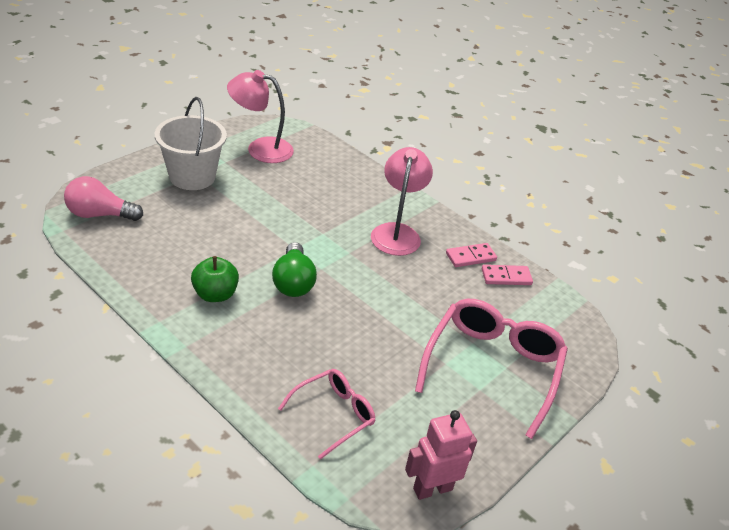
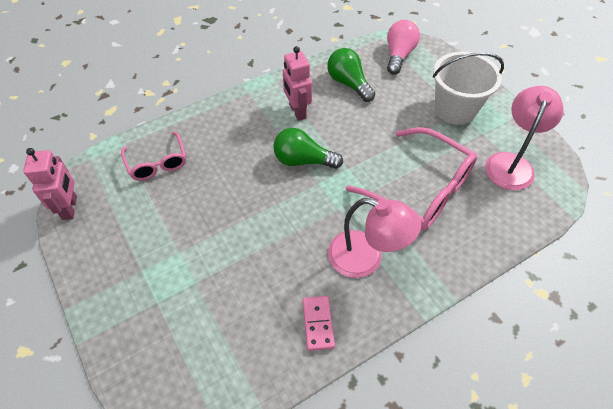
camera: 110 degrees right, 15 degrees up
green apple [191,256,239,302] -> pink robot [283,46,312,121]
pink glasses [415,299,568,439] -> pink glasses moved to [346,127,477,230]
pink domino [482,265,533,285] -> none
none -> green light bulb [327,48,375,102]

